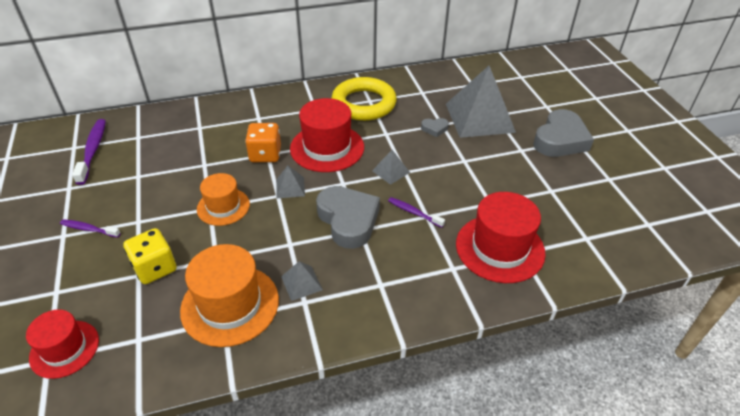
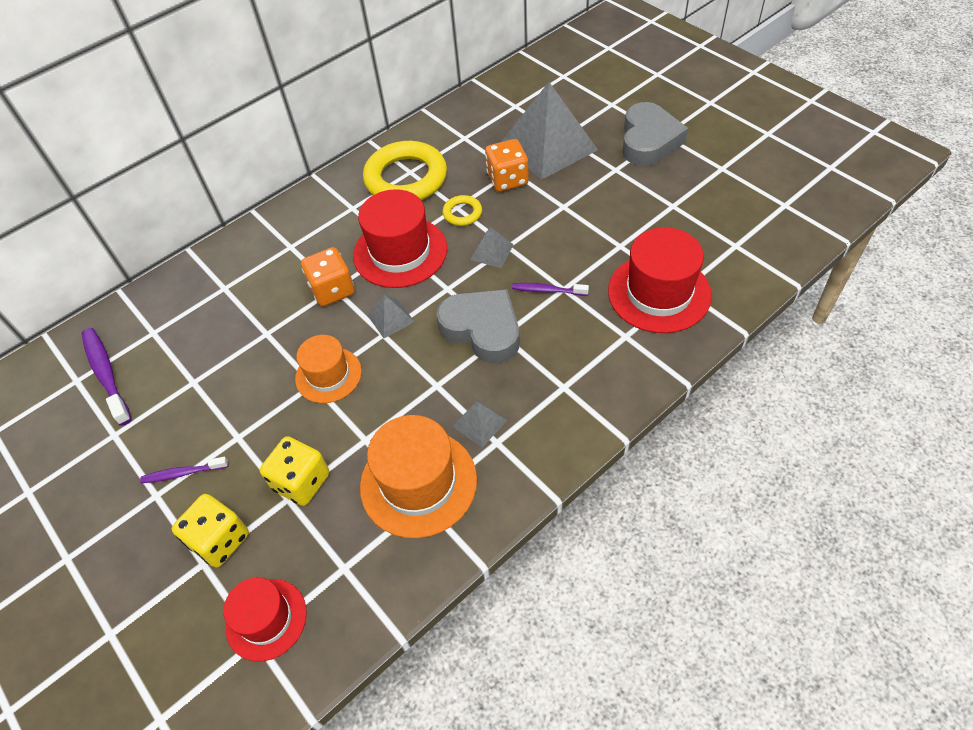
camera: 20 degrees left, 10 degrees up
grey heart [421,118,449,137] -> orange dice [485,139,529,192]
none -> yellow dice [172,494,249,568]
none -> yellow ring [442,195,482,226]

